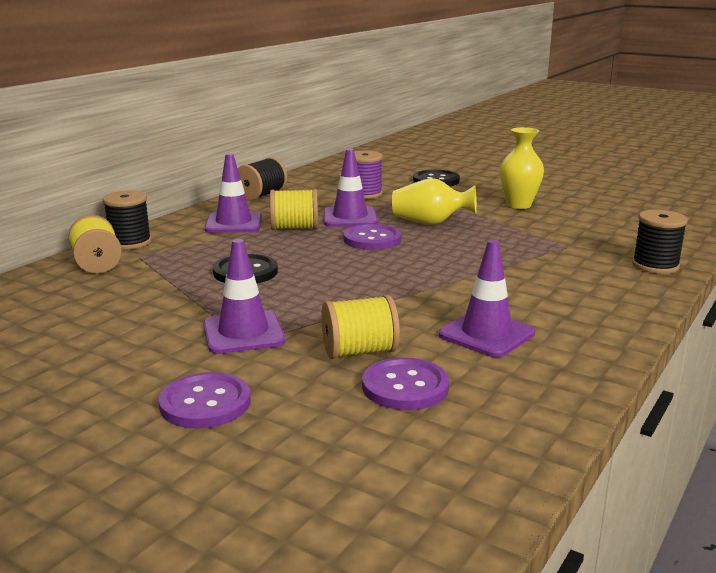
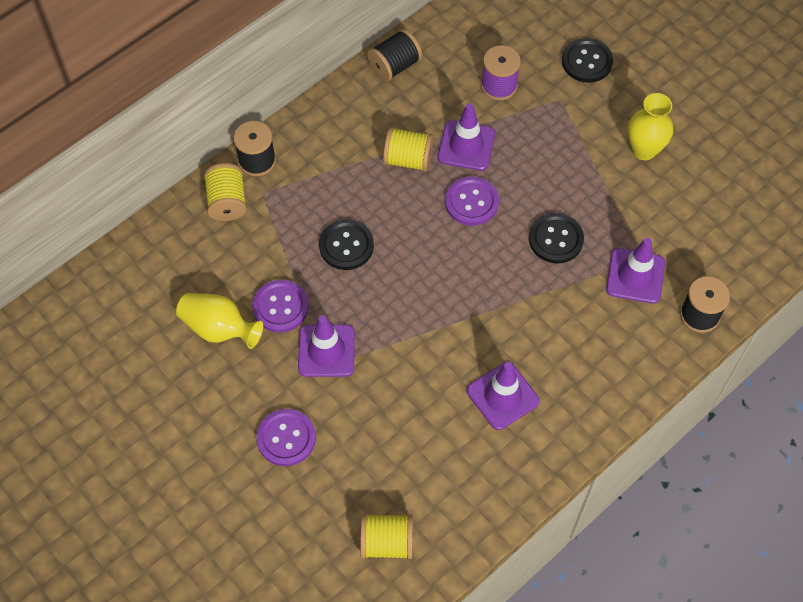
camera: 15 degrees right, 40 degrees up
purple traffic cone [204,153,262,233] -> purple traffic cone moved to [606,238,665,304]
yellow spool [321,295,400,359] -> yellow spool moved to [360,514,413,559]
purple button [362,357,449,410] -> purple button moved to [252,280,309,333]
yellow vase [392,178,477,225] -> yellow vase moved to [176,293,263,349]
none -> black button [529,213,584,264]

